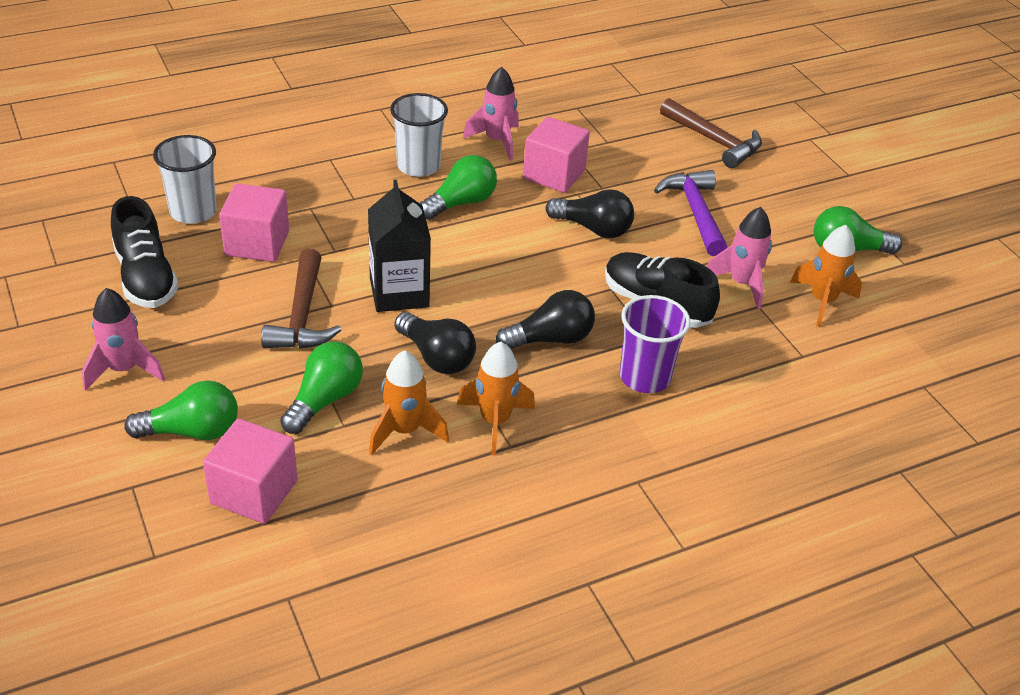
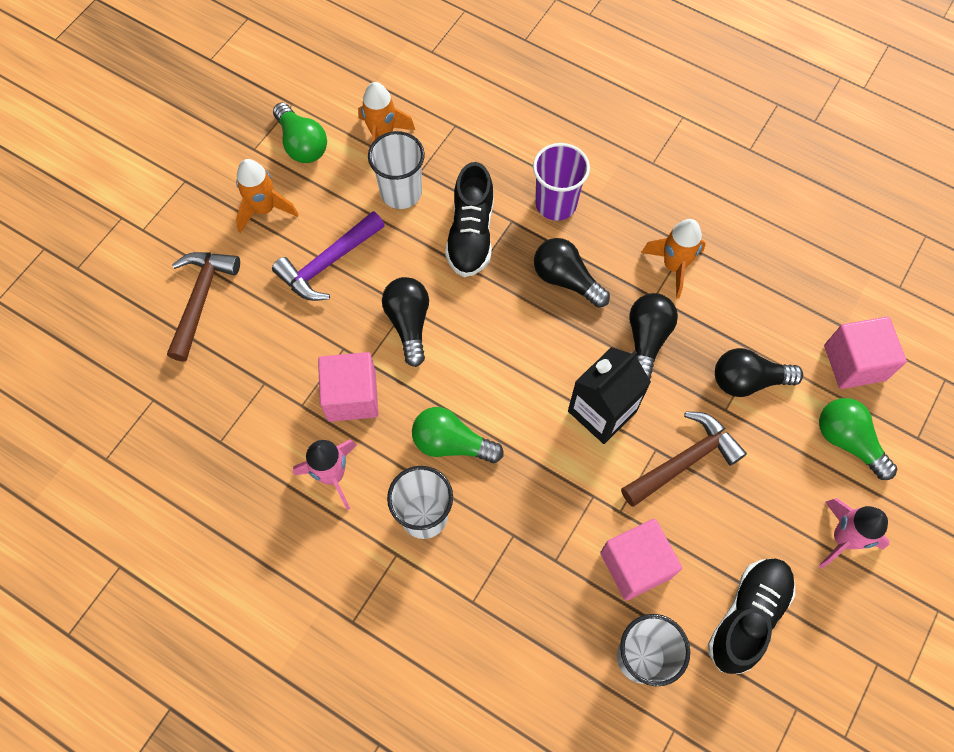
camera: 120 degrees left, 25 degrees up
green light bulb [280,341,363,434] -> black light bulb [715,348,803,397]
orange rocket [369,350,449,455] -> orange rocket moved to [236,159,299,233]
pink rocket [707,207,772,309] -> white cup [368,131,425,209]

